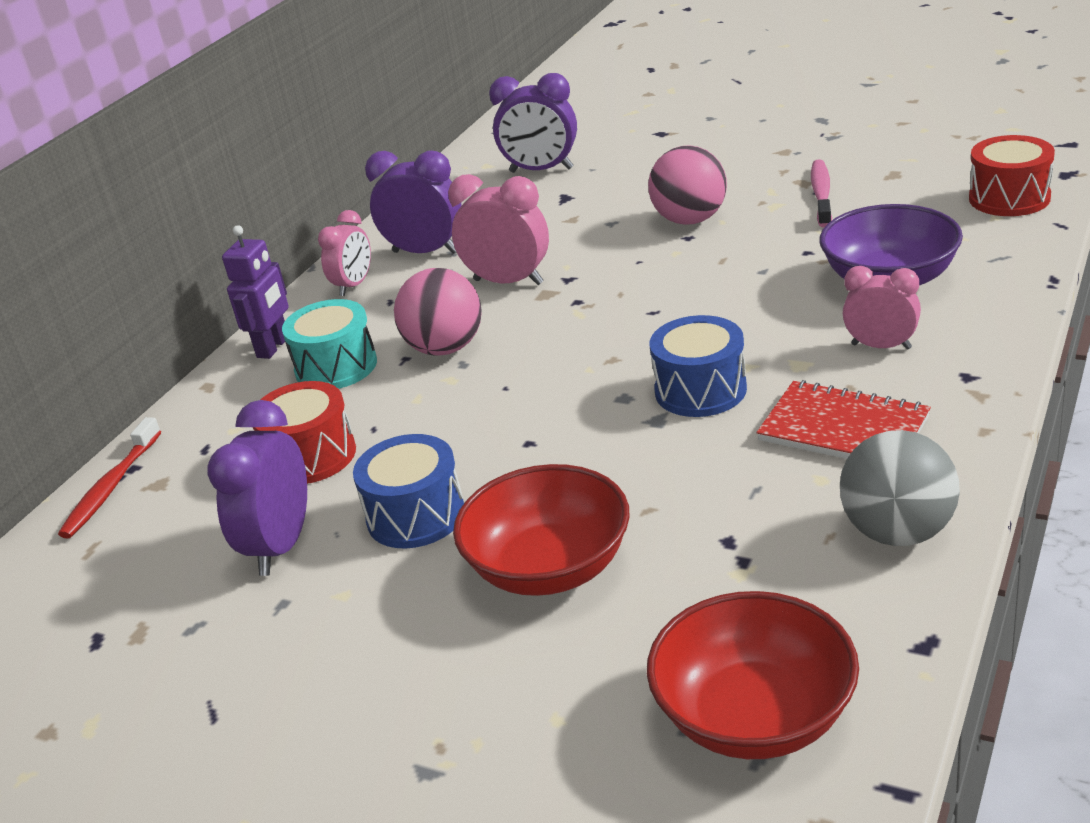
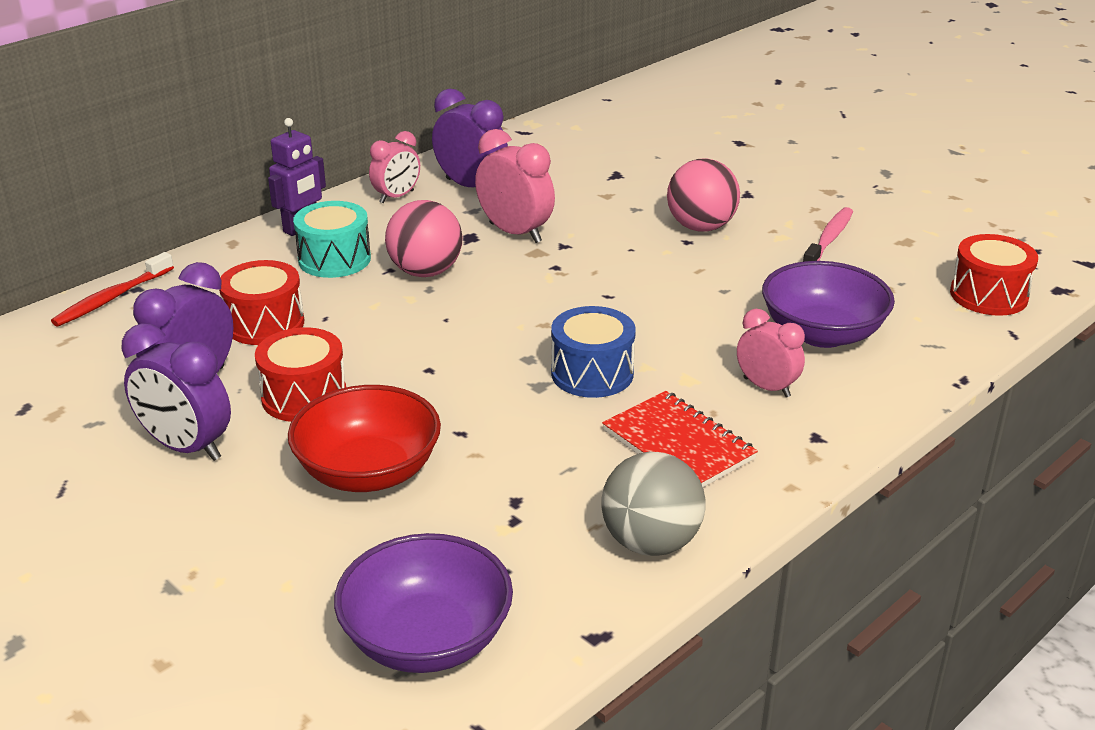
camera: 15 degrees right, 0 degrees up
blue drum [353,434,464,548] -> red drum [255,327,346,422]
purple clock [489,73,577,173] -> purple clock moved to [121,323,231,461]
red bowl [647,591,859,759] -> purple bowl [334,533,513,673]

